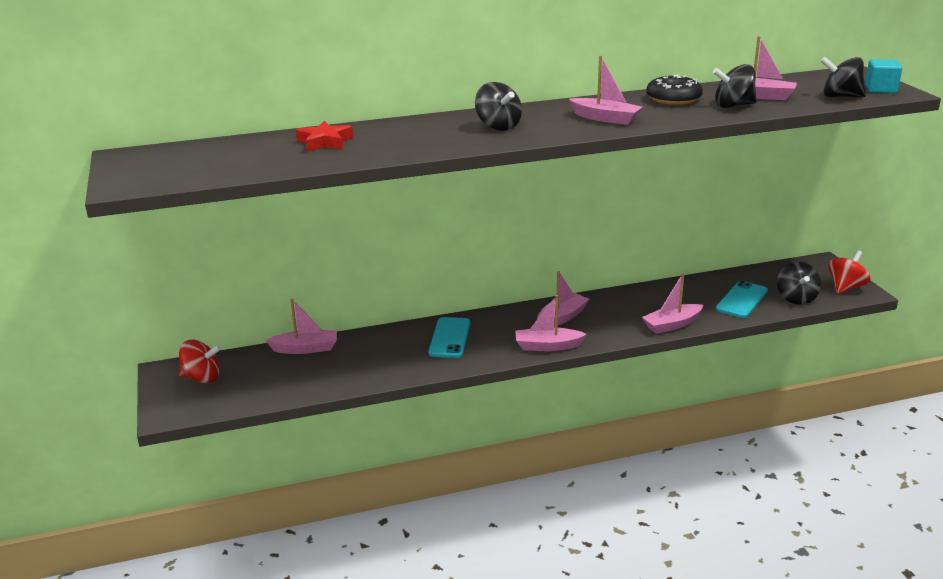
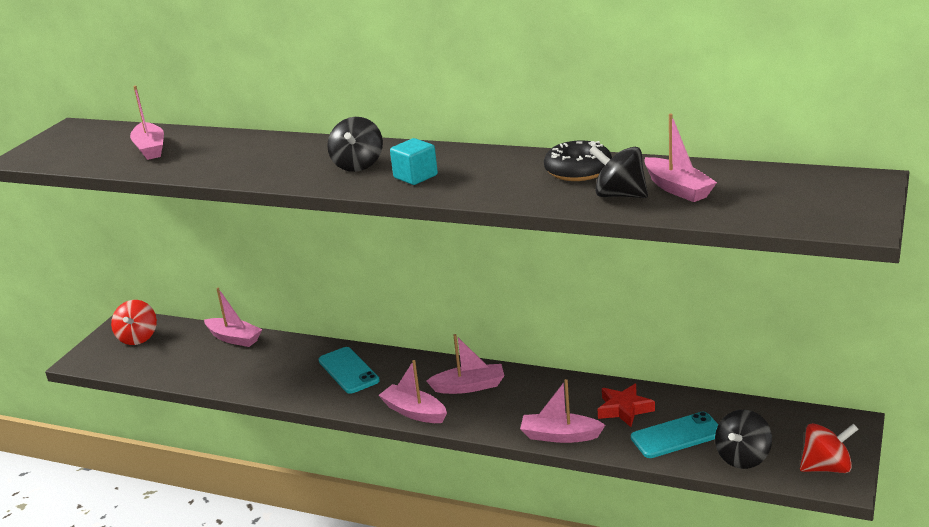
camera: 40 degrees right, 0 degrees up
red spinning top [179,340,221,383] -> red spinning top turned 45 degrees clockwise [111,300,157,345]
red star [296,121,353,152] -> red star moved to [598,384,655,427]
turquoise phone [428,317,471,358] -> turquoise phone turned 75 degrees counterclockwise [318,347,380,394]
pink boat [569,56,643,125] -> pink boat moved to [130,86,164,160]
black spinning top [821,57,866,97] -> none
turquoise cube [865,59,902,93] -> turquoise cube moved to [390,138,438,185]

